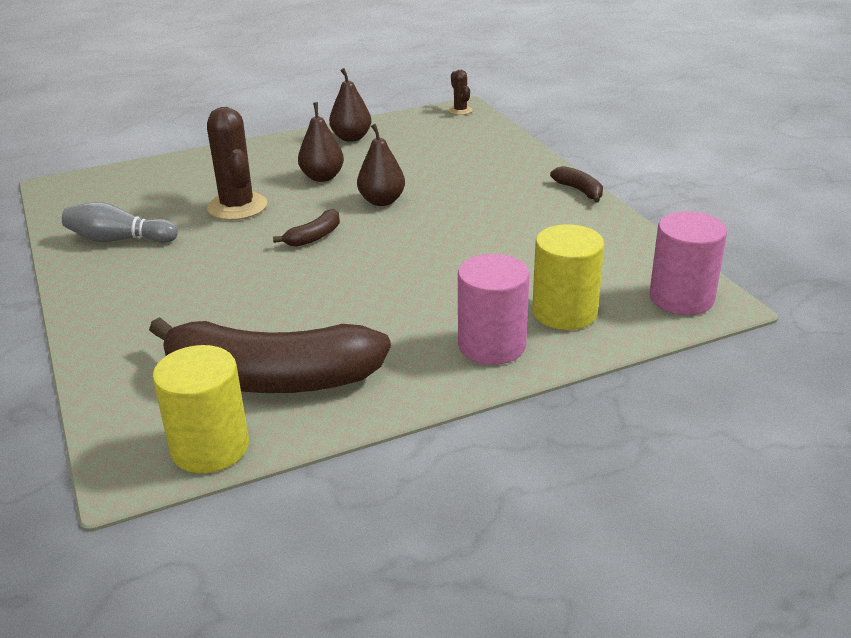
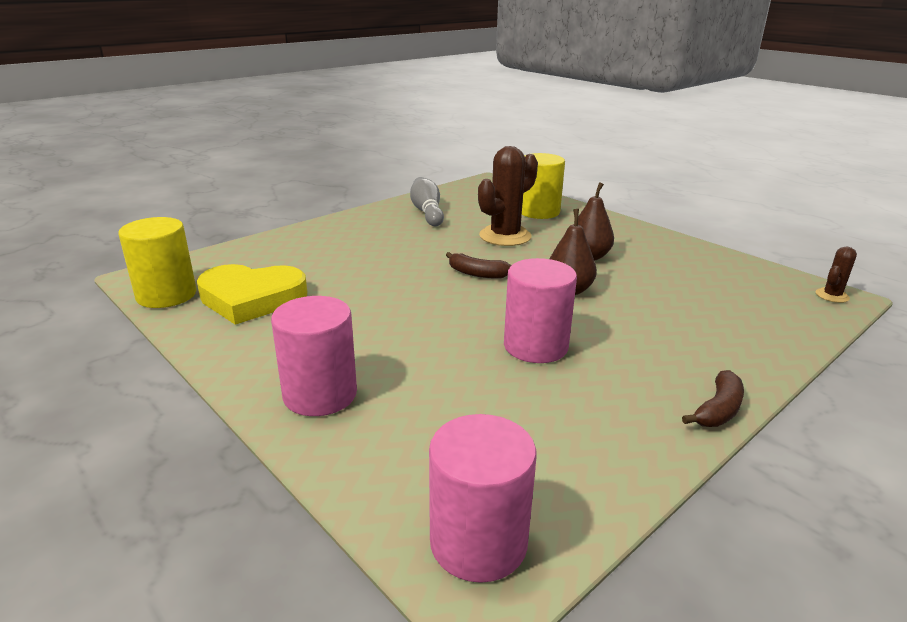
camera: 70 degrees right, 5 degrees down
brown banana [149,317,391,393] -> yellow heart [197,264,307,325]
brown pear [329,68,371,142] -> none
yellow cylinder [532,224,604,330] -> yellow cylinder moved to [522,153,565,219]
none -> pink cylinder [504,258,577,363]

